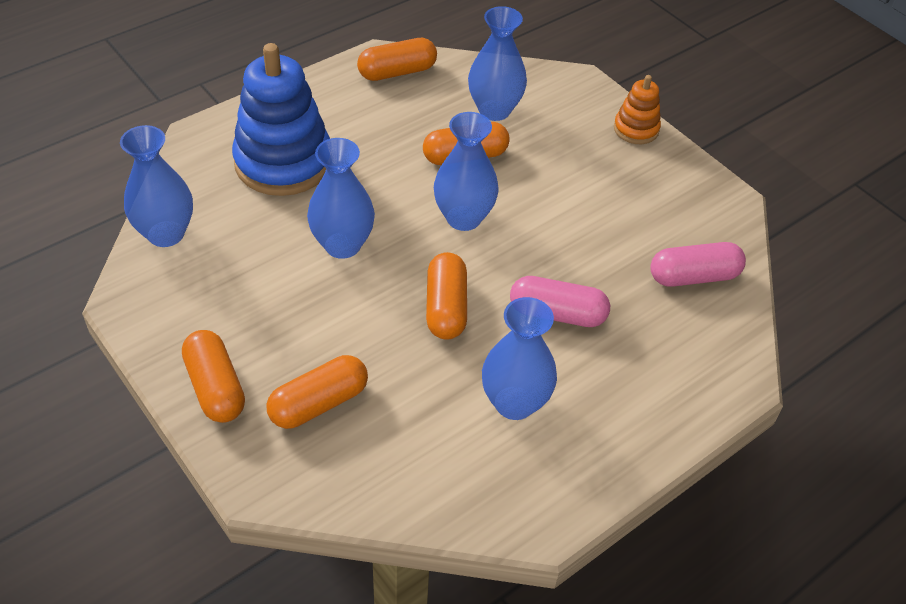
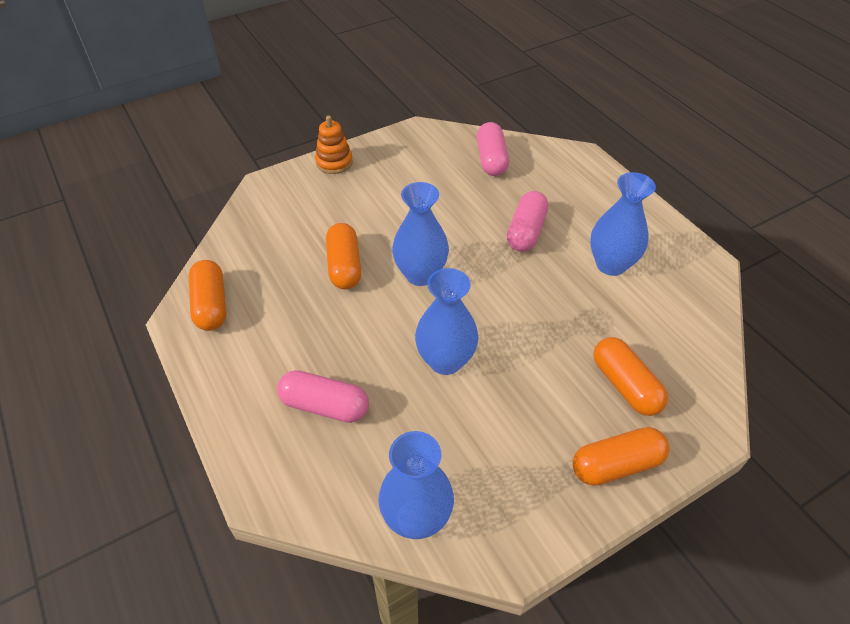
camera: 80 degrees left, 0 degrees up
blue stacking toy [232,43,330,196] -> pink capsule [277,370,369,423]
orange capsule [426,252,467,340] -> none
blue vase [468,6,527,121] -> none

